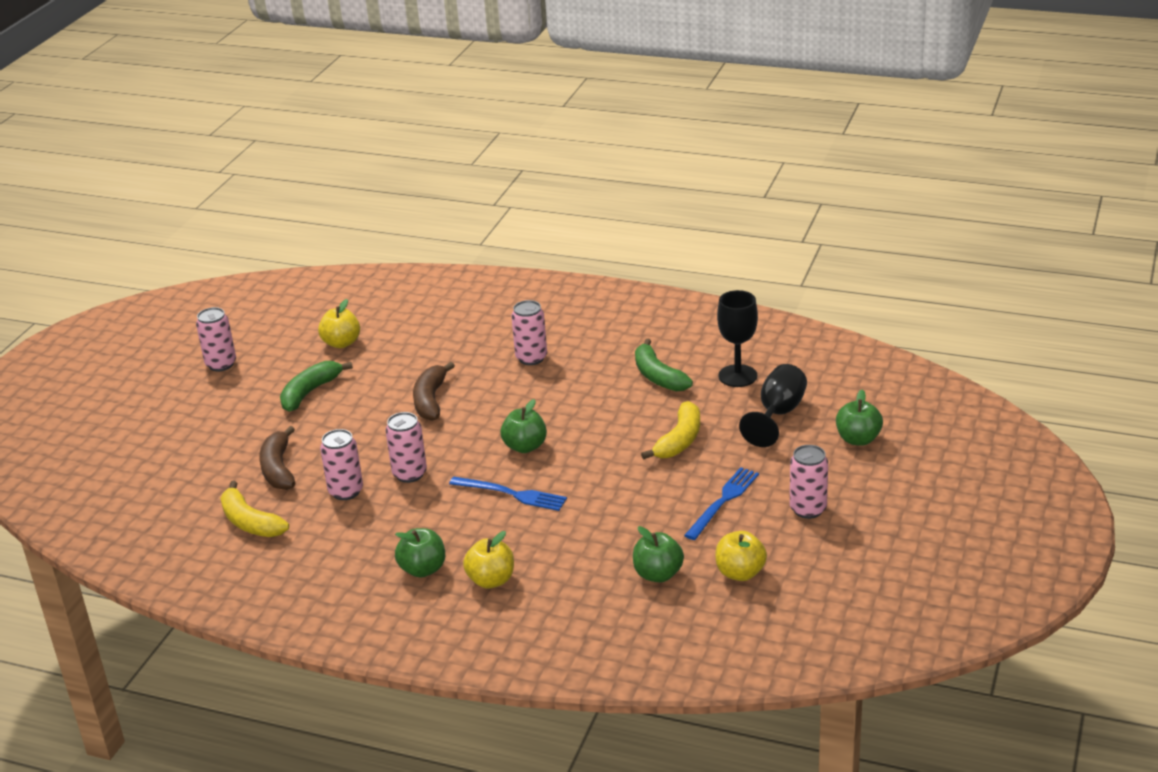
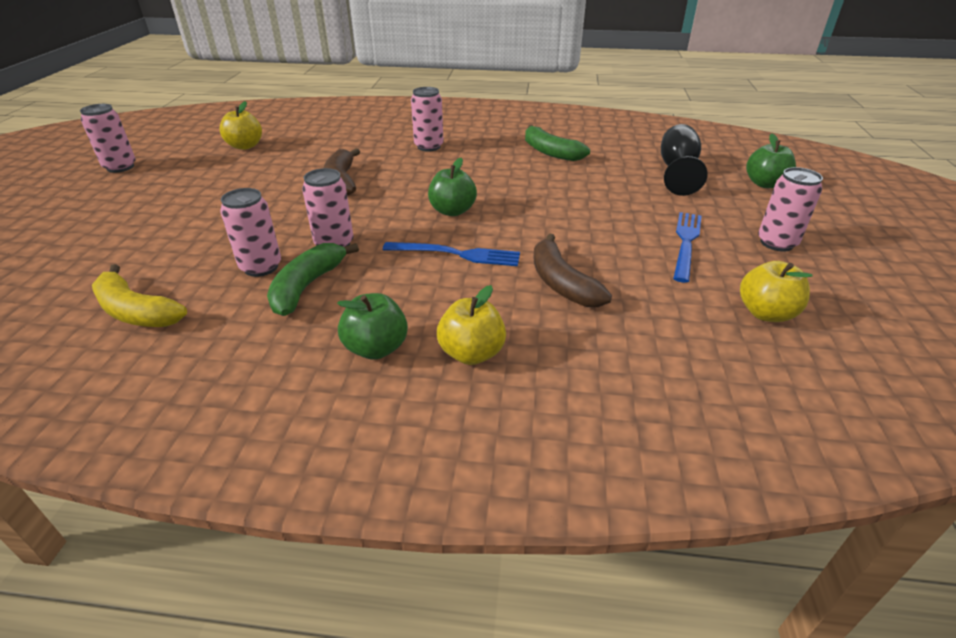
camera: 15 degrees left, 5 degrees up
brown banana [259,426,295,490] -> brown banana moved to [533,233,612,307]
green banana [280,361,353,412] -> green banana moved to [267,243,359,316]
green apple [633,526,684,582] -> none
yellow banana [641,401,700,459] -> none
black goblet [717,290,758,387] -> none

